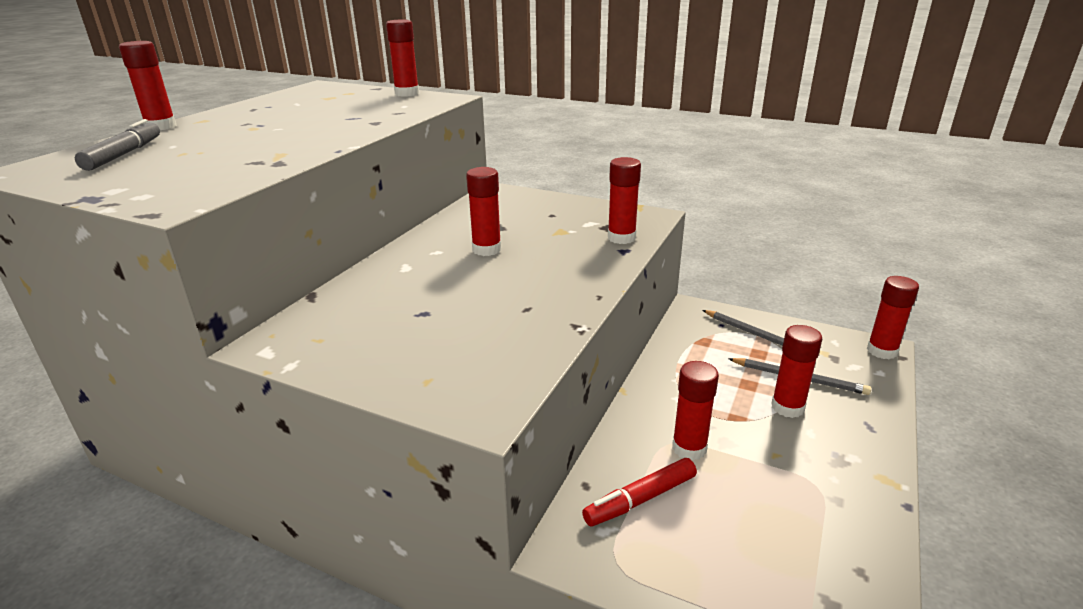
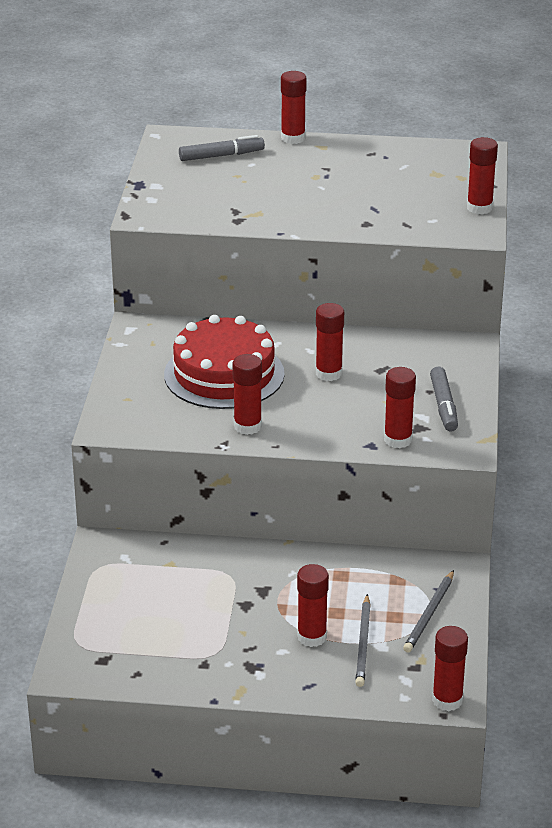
camera: 70 degrees right, 5 degrees up
red marker [582,458,697,527] -> none
red glue stick [672,361,719,461] -> red glue stick moved to [232,354,262,435]
none -> red cake [164,315,285,409]
none -> grey marker [430,367,458,432]

